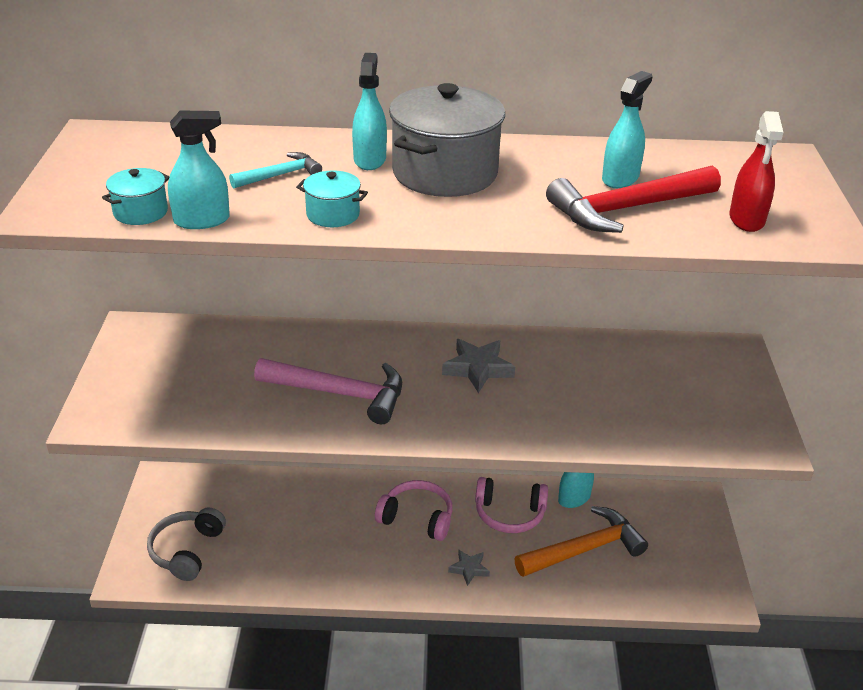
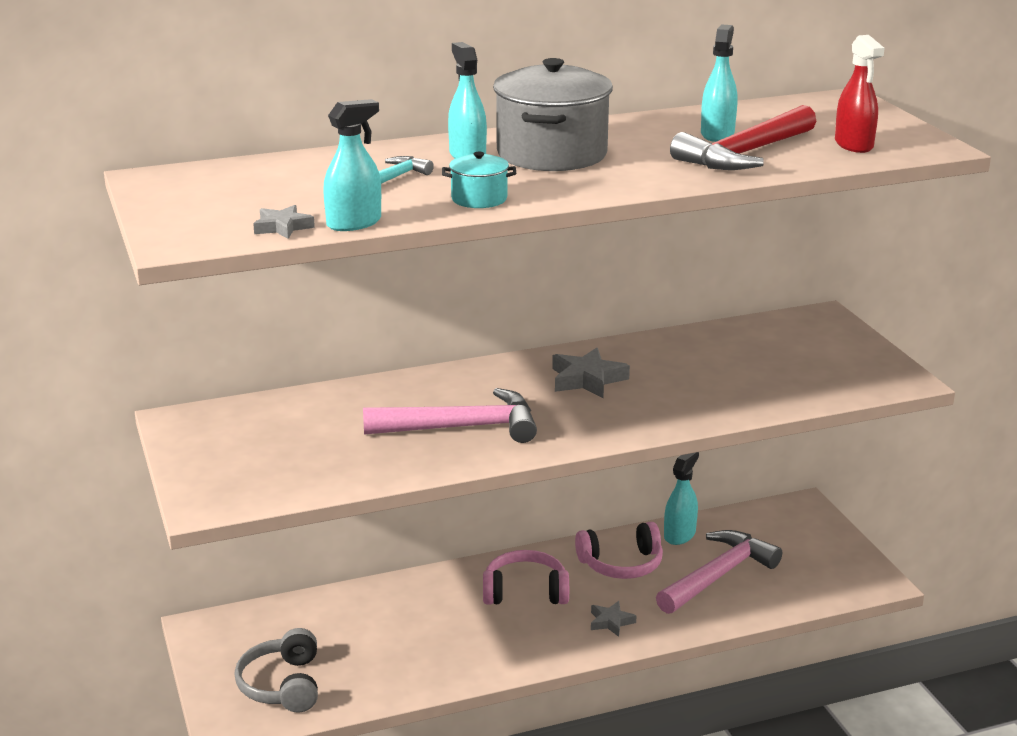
camera: 20 degrees left, 10 degrees down
turquoise pot [102,168,170,225] -> grey star [253,205,315,239]
orange hammer [515,506,648,577] -> pink hammer [656,530,782,614]

